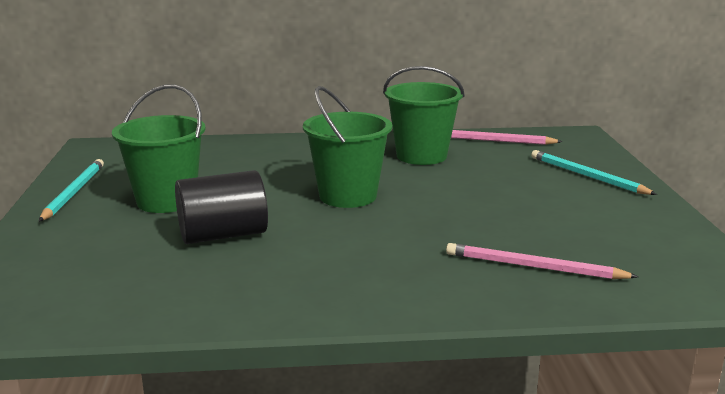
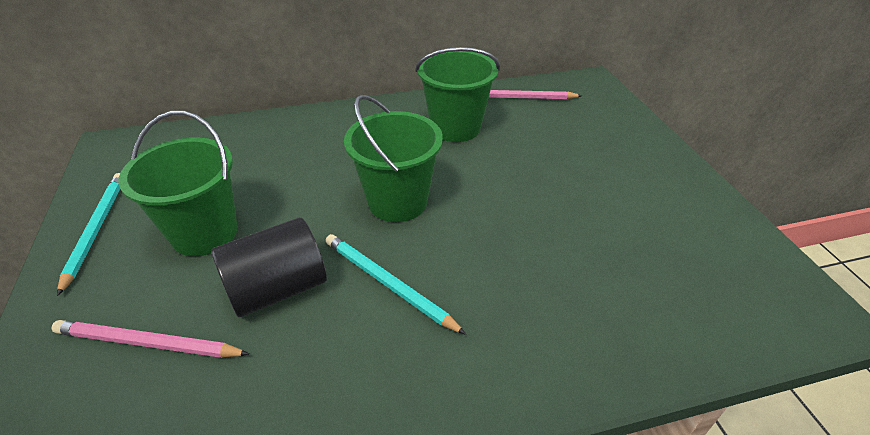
camera: 10 degrees left, 20 degrees up
pink pencil [446,243,638,279] -> pink pencil moved to [51,320,249,358]
turquoise pencil [531,150,657,195] -> turquoise pencil moved to [326,234,466,335]

